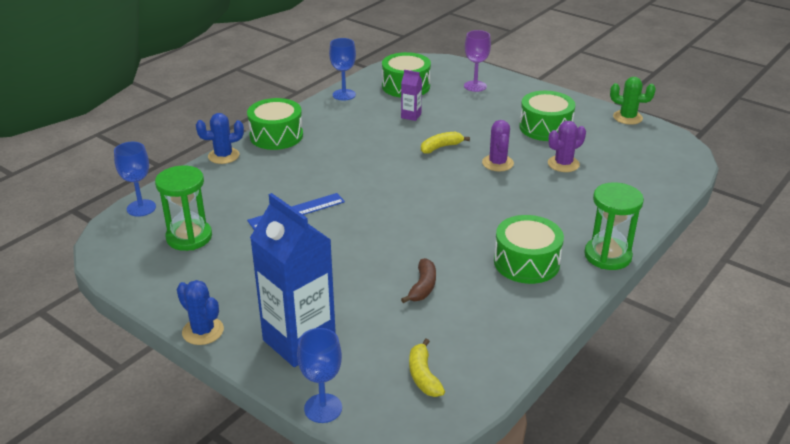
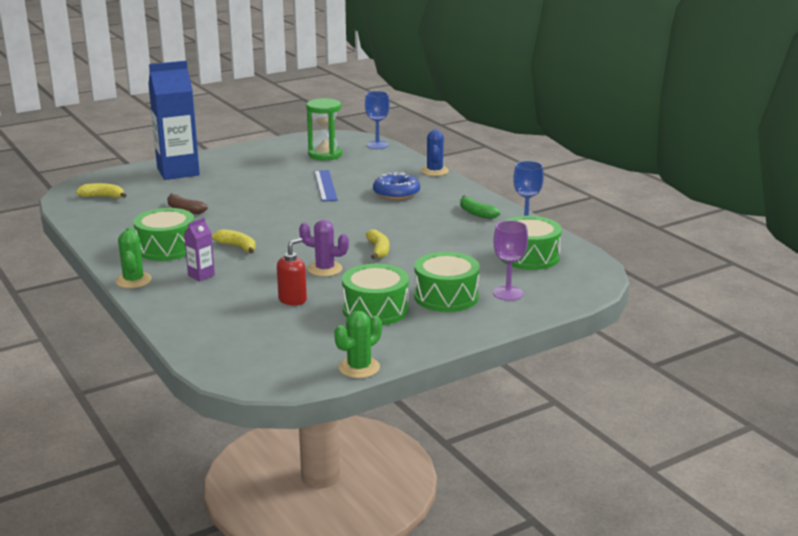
camera: 110 degrees right, 10 degrees down
blue cactus [177,280,224,345] -> none
green drum [247,98,303,150] -> green drum moved to [414,252,480,312]
blue goblet [297,328,342,423] -> none
purple carton [401,70,422,121] -> purple carton moved to [184,218,215,281]
purple cactus [548,121,586,172] -> red soap dispenser [277,238,307,306]
green hourglass [584,182,644,270] -> green cactus [115,227,152,288]
none -> yellow banana [212,229,256,254]
none -> blue donut [373,172,420,200]
none -> green banana [460,196,500,219]

